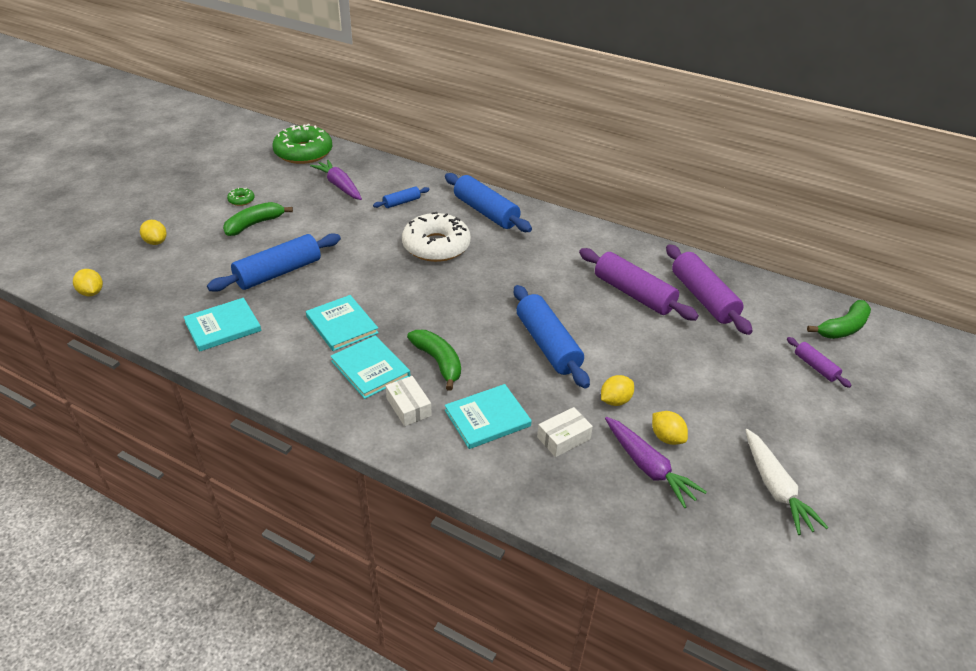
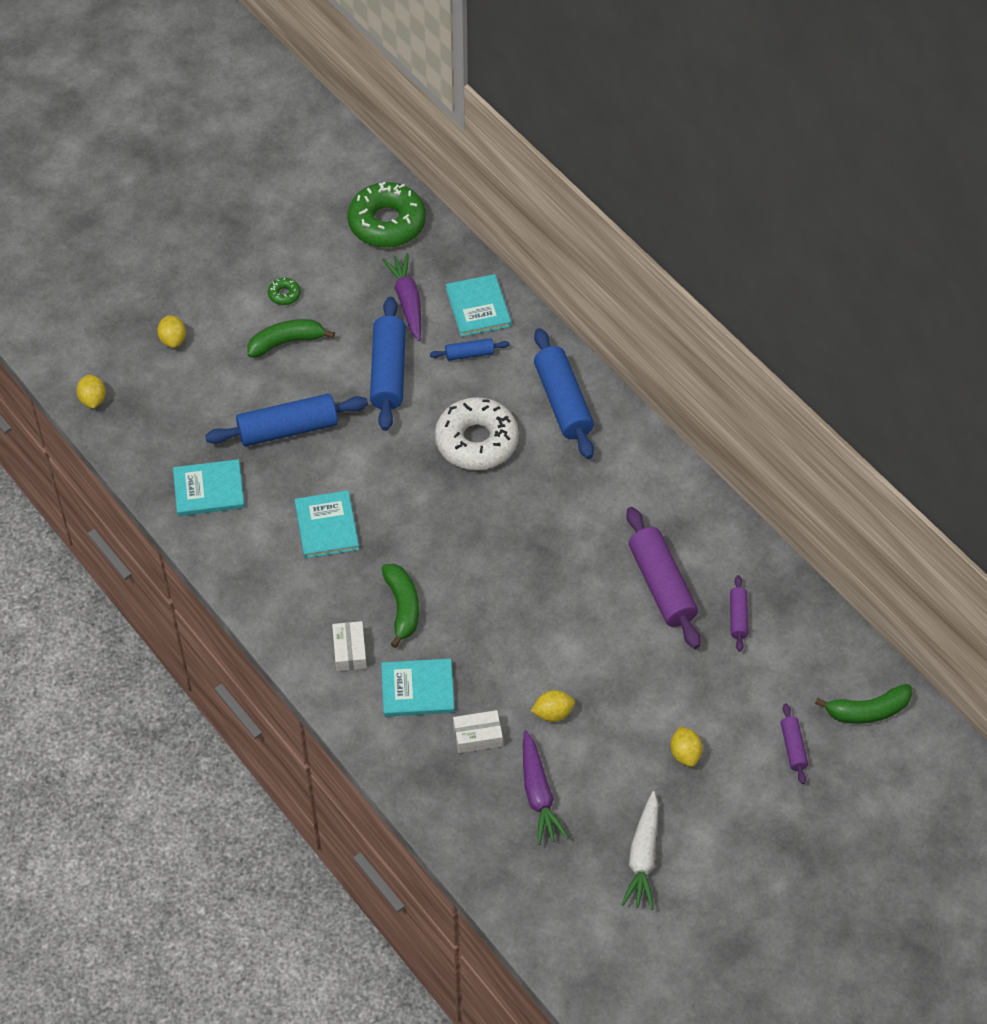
camera: 25 degrees right, 15 degrees up
turquoise book [330,335,410,399] -> turquoise book moved to [446,274,511,337]
blue rolling pin [514,285,590,389] -> blue rolling pin moved to [370,296,406,431]
yellow lemon [652,411,688,445] -> yellow lemon moved to [670,726,703,767]
purple rolling pin [666,244,753,335] -> purple rolling pin [730,575,748,652], size x0.50

